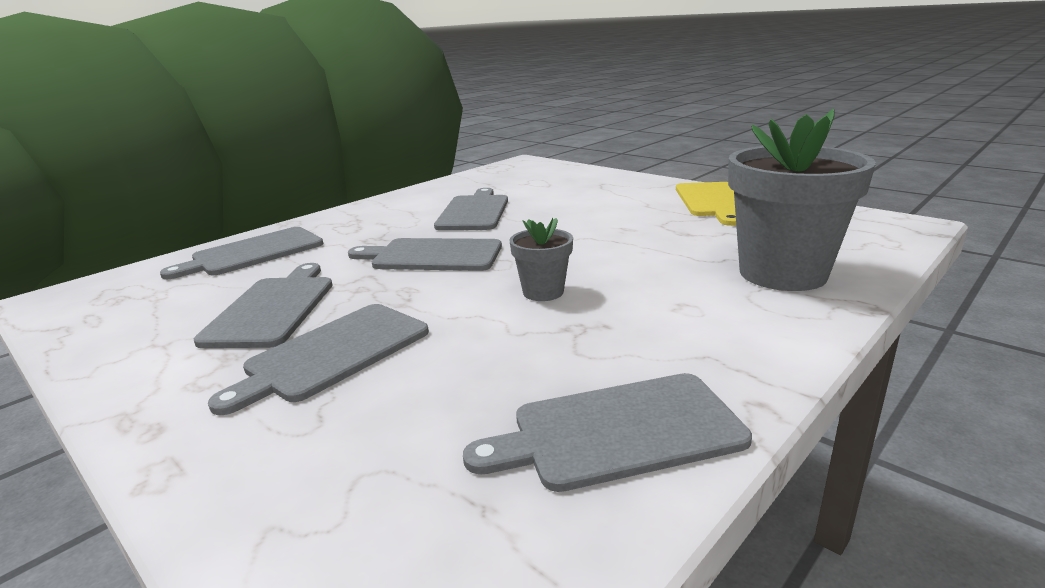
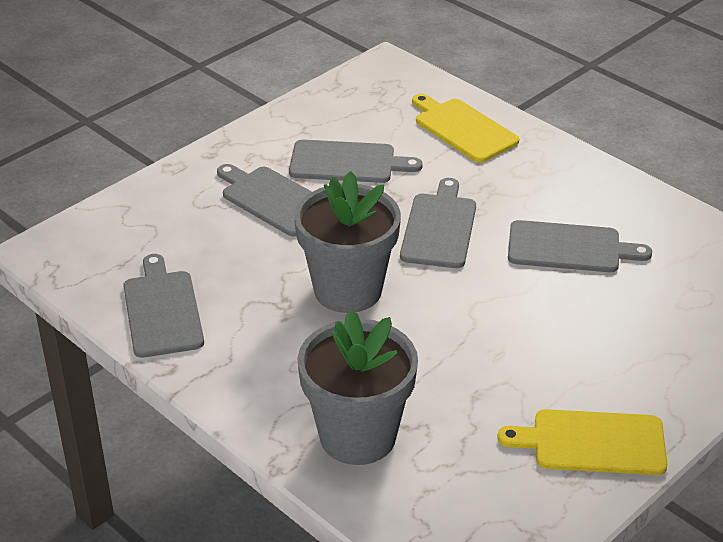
camera: 90 degrees right, 15 degrees up
grey cutting board [160,227,323,279] -> yellow cutting board [412,94,519,163]
grey flower pot [510,218,573,301] -> grey flower pot [294,171,401,313], size x2.06

